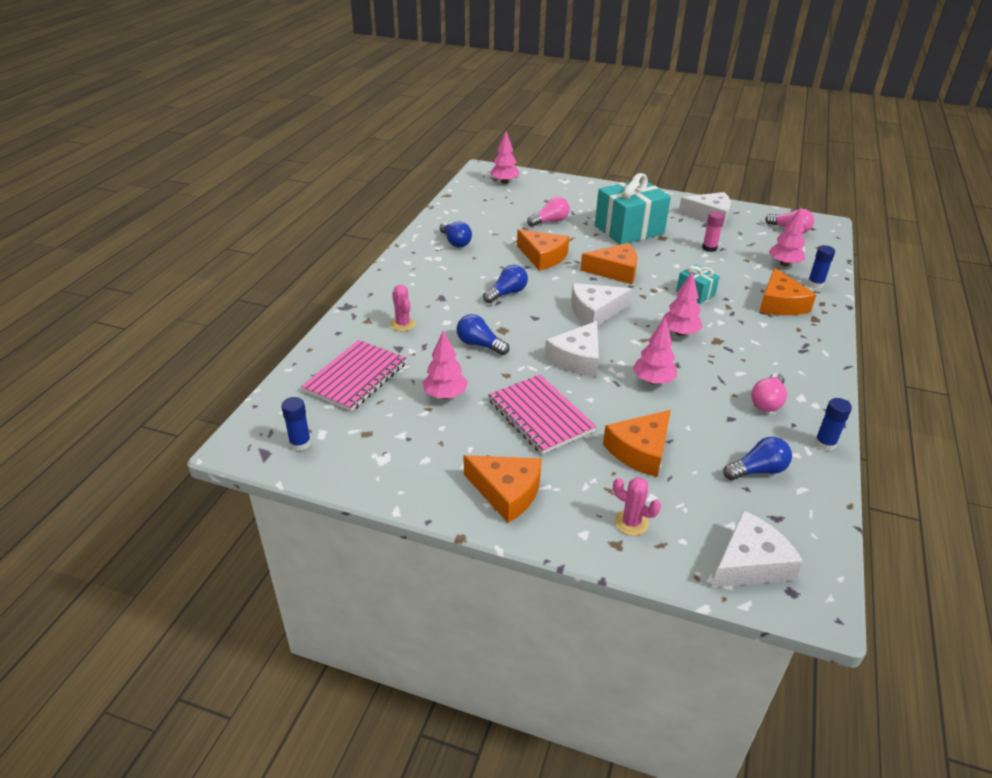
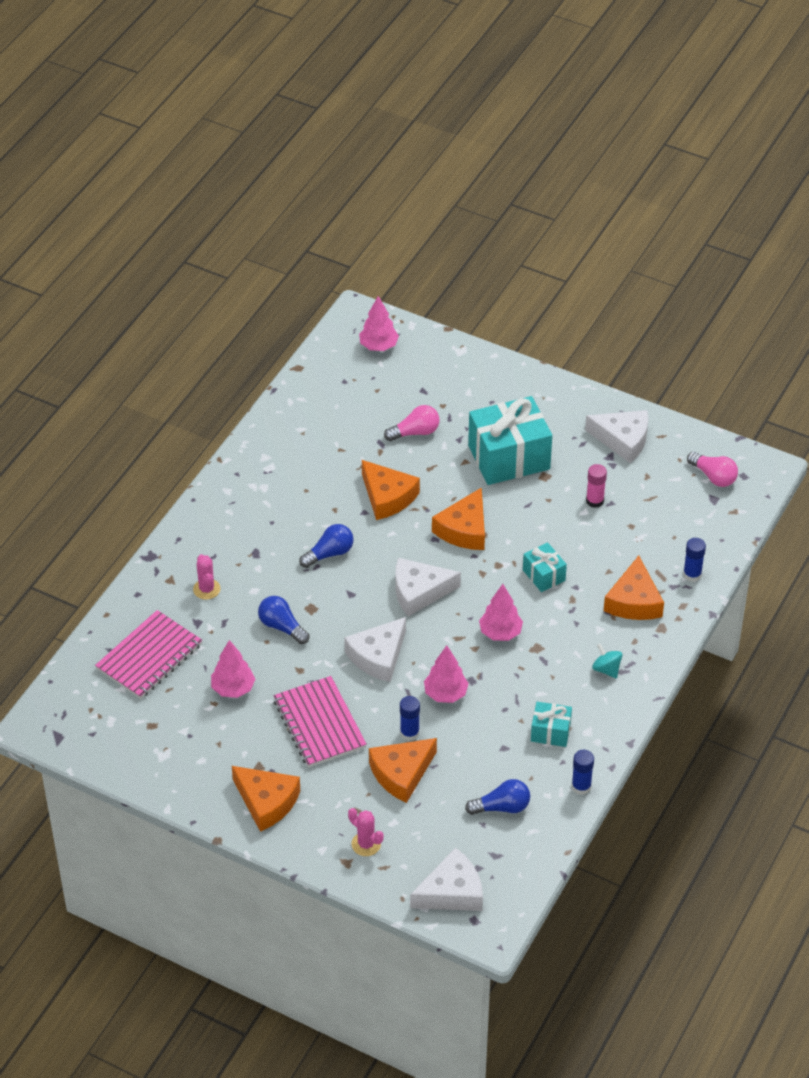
camera: 10 degrees right, 10 degrees up
blue glue stick [281,397,311,451] -> blue glue stick moved to [400,696,420,741]
blue light bulb [440,221,472,247] -> none
orange cheese [580,243,638,284] -> orange cheese turned 105 degrees clockwise [432,487,485,550]
pink light bulb [751,373,787,412] -> turquoise gift [531,702,572,747]
pink tree [769,207,805,266] -> none
none -> turquoise spinning top [592,643,622,679]

